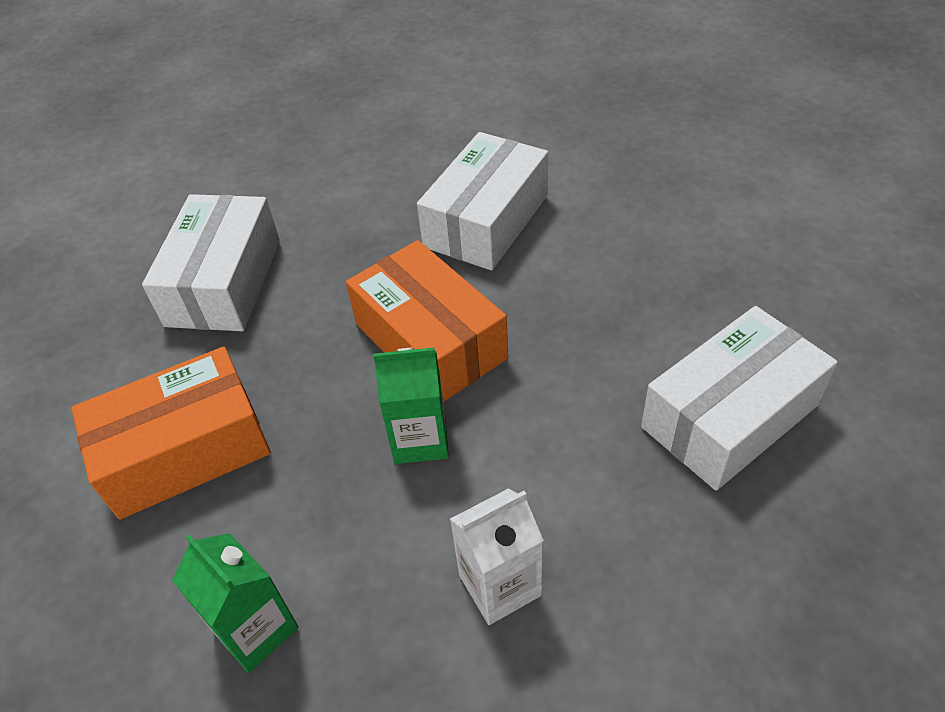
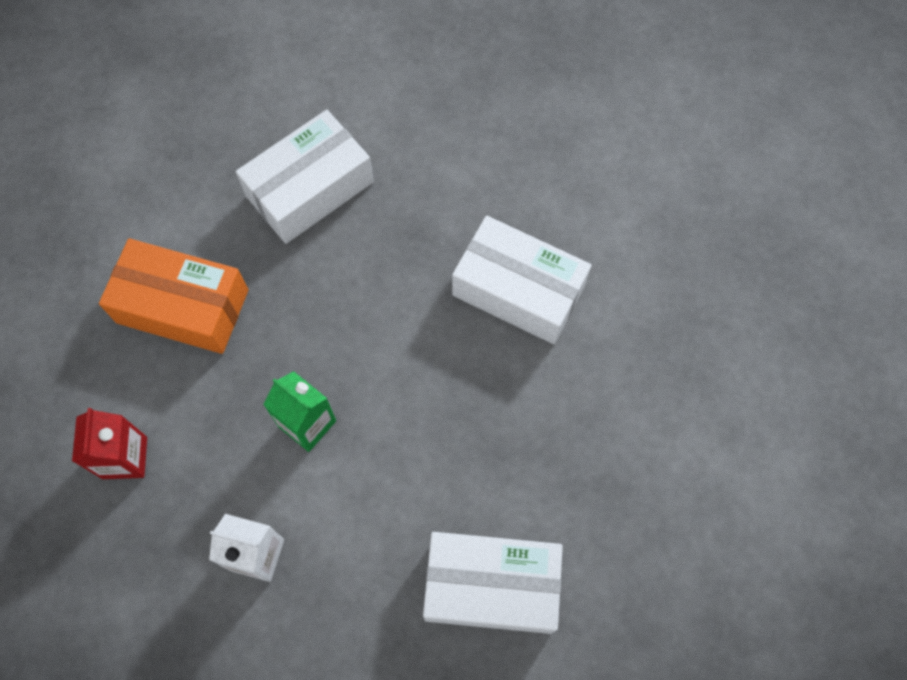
camera: 40 degrees right, 20 degrees up
green carton [172,533,299,673] -> red carton [72,408,147,479]
orange box [346,240,508,401] -> none
white box [417,132,548,270] -> white box turned 45 degrees clockwise [452,216,592,344]

